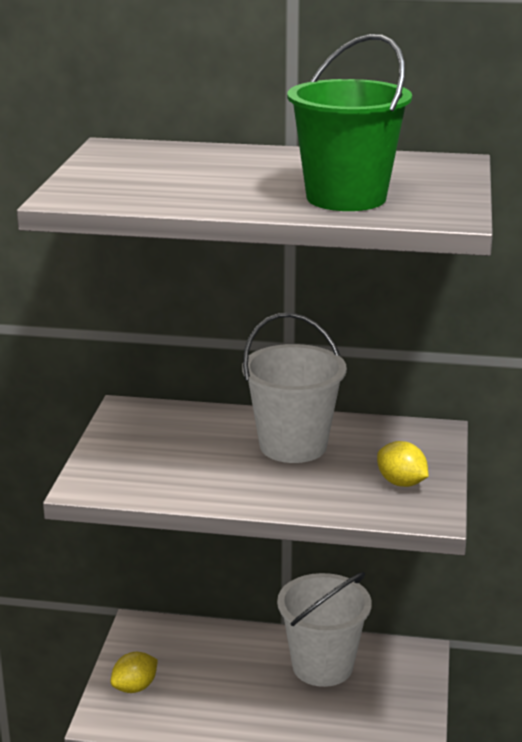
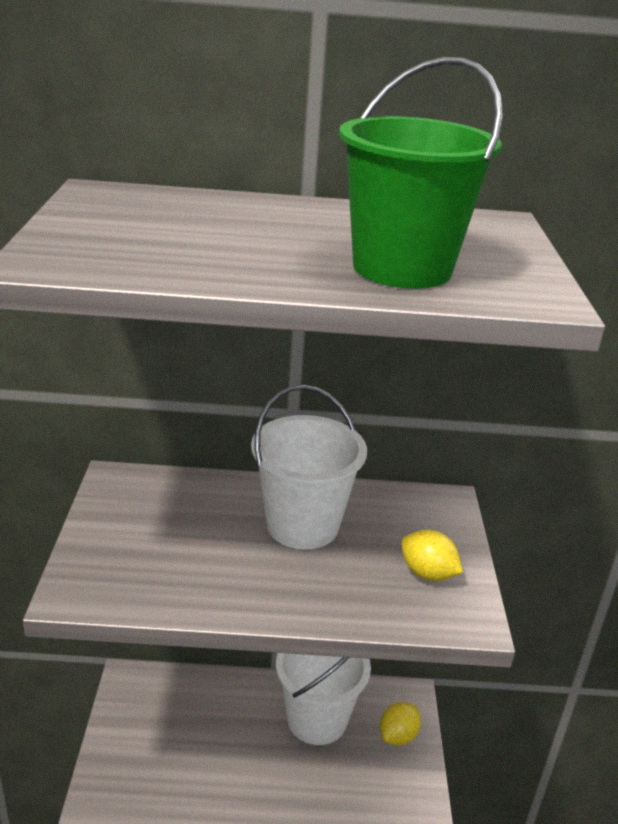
camera: 10 degrees left, 5 degrees up
yellow lemon [111,652,158,693] -> yellow lemon moved to [380,702,421,746]

